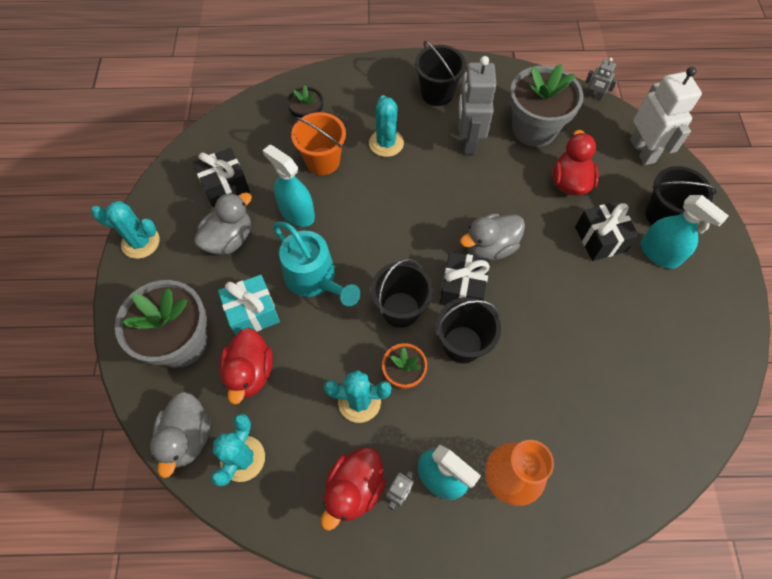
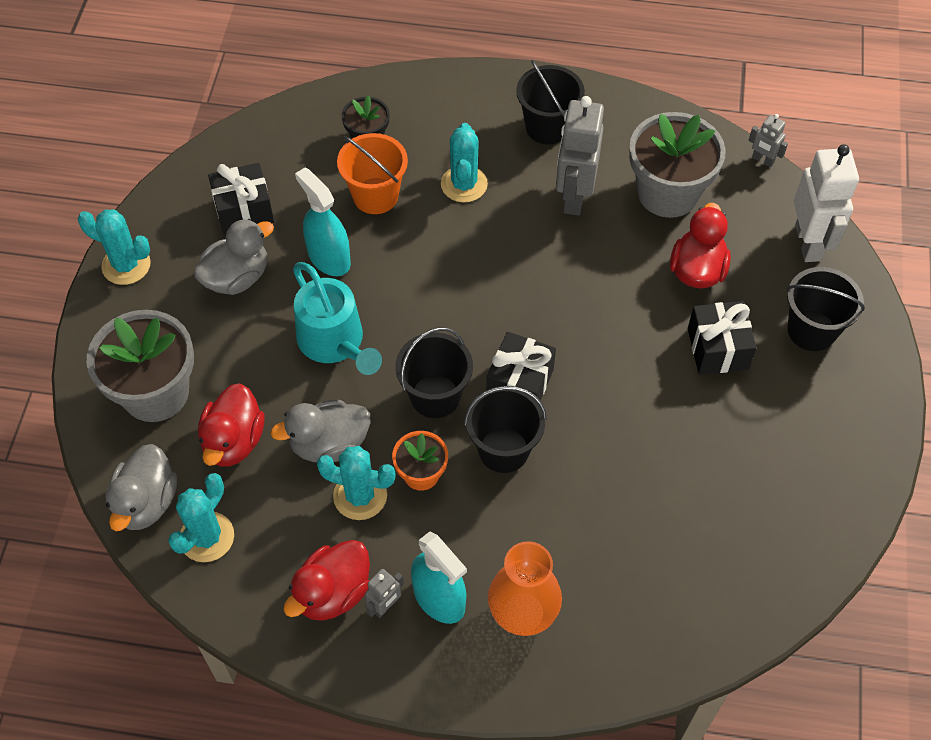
camera: 10 degrees right, 5 degrees down
turquoise gift [218,275,280,335] -> none
grey duck [460,213,525,260] -> grey duck moved to [270,400,370,462]
turquoise spray bottle [641,195,729,269] -> none

